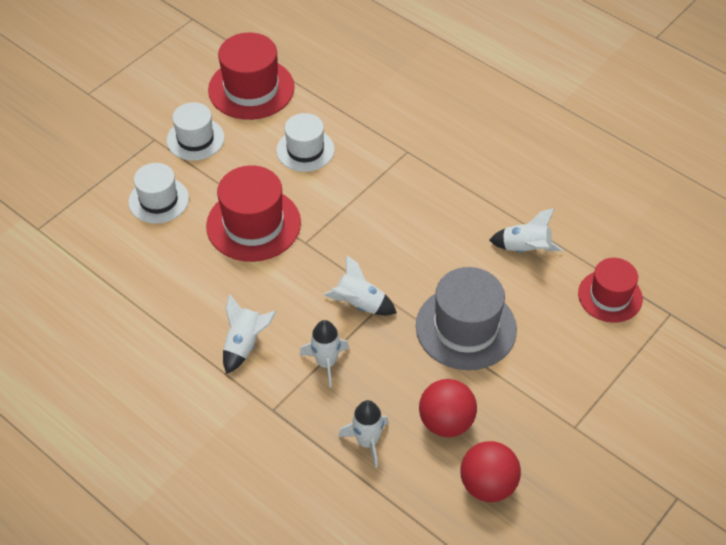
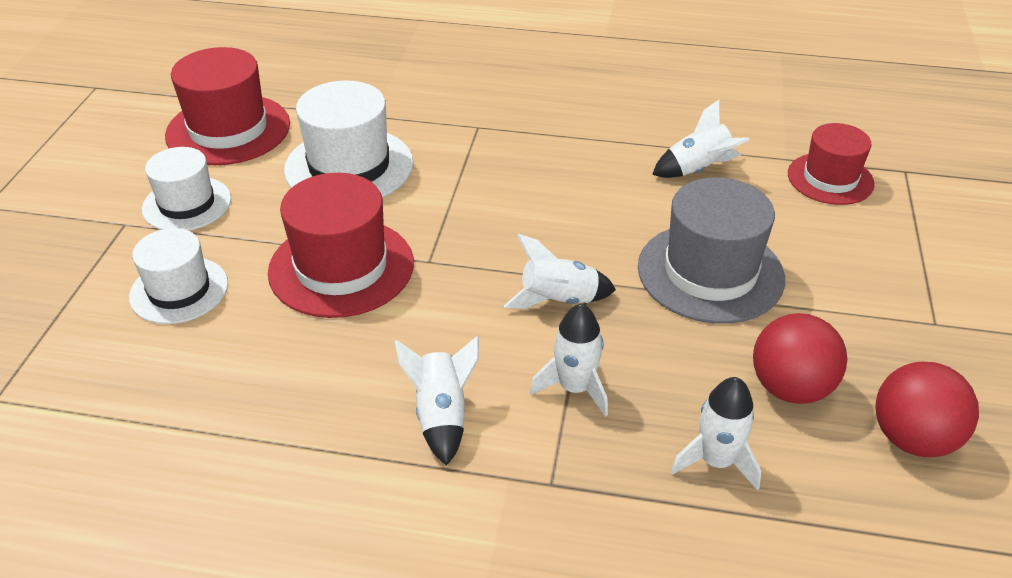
camera: 30 degrees left, 10 degrees down
white hat [276,113,335,172] -> white hat [284,80,413,198], size x1.54

